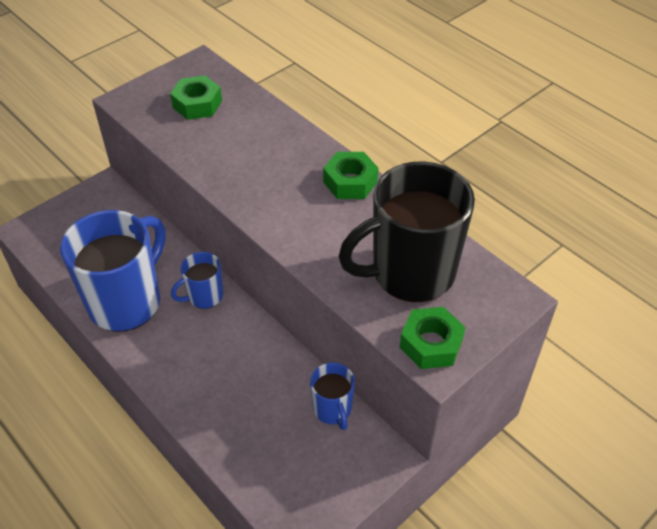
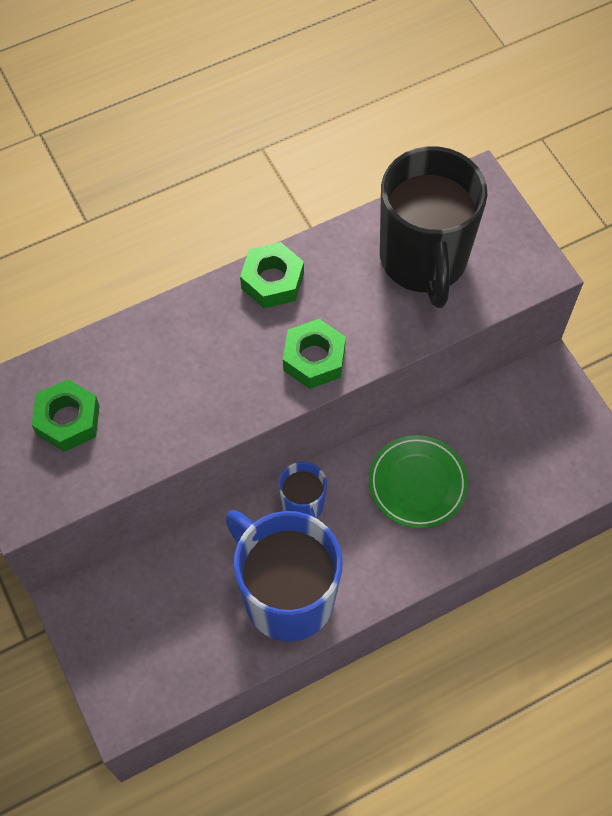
camera: 75 degrees left, 15 degrees up
blue mug [310,362,355,430] -> none
green nut [400,307,466,369] -> green nut moved to [283,319,346,389]
none -> green plate [369,435,468,528]

